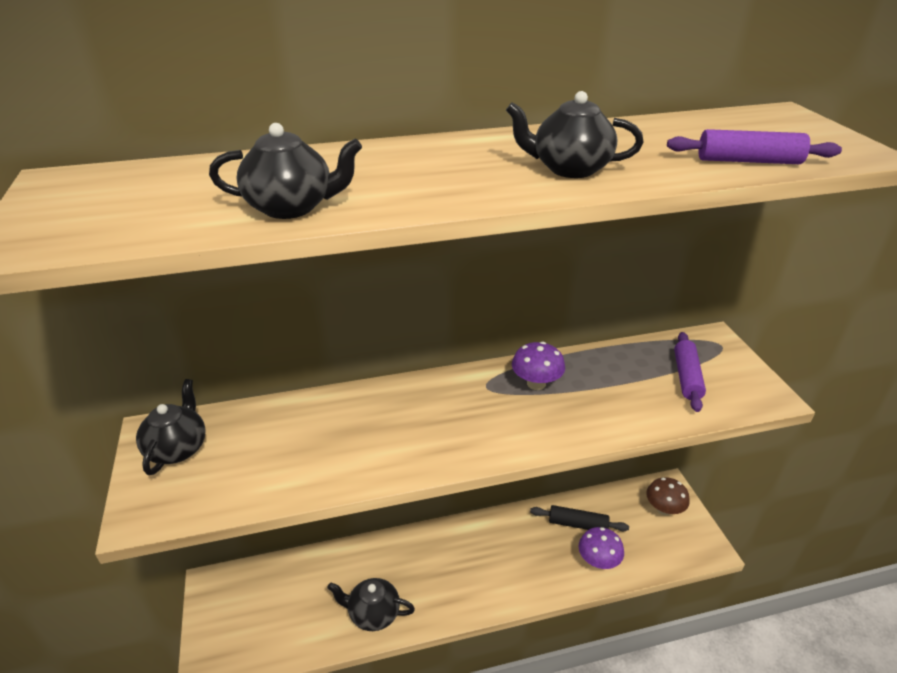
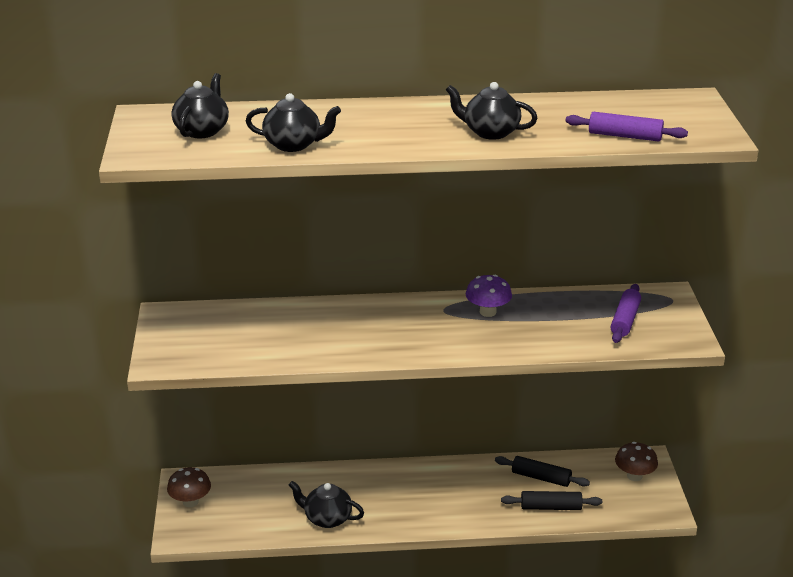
camera: 10 degrees right, 5 degrees down
black teapot [136,379,206,475] -> black teapot moved to [171,73,229,138]
purple mushroom [578,527,624,569] -> black rolling pin [501,491,602,510]
none -> brown mushroom [167,467,211,507]

